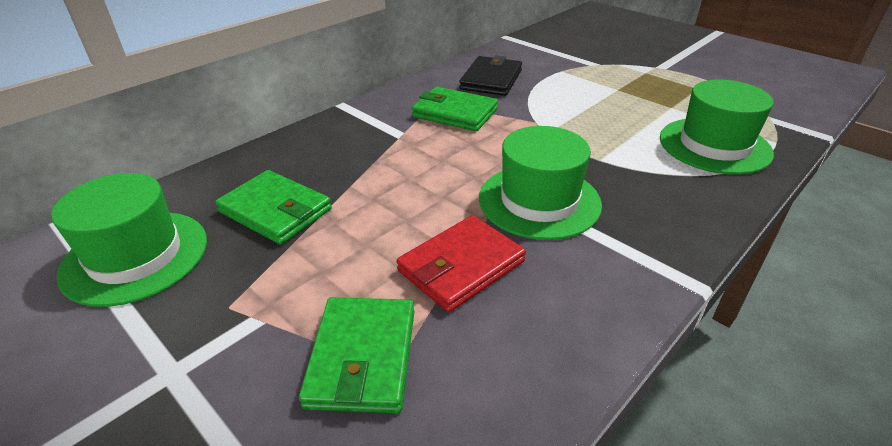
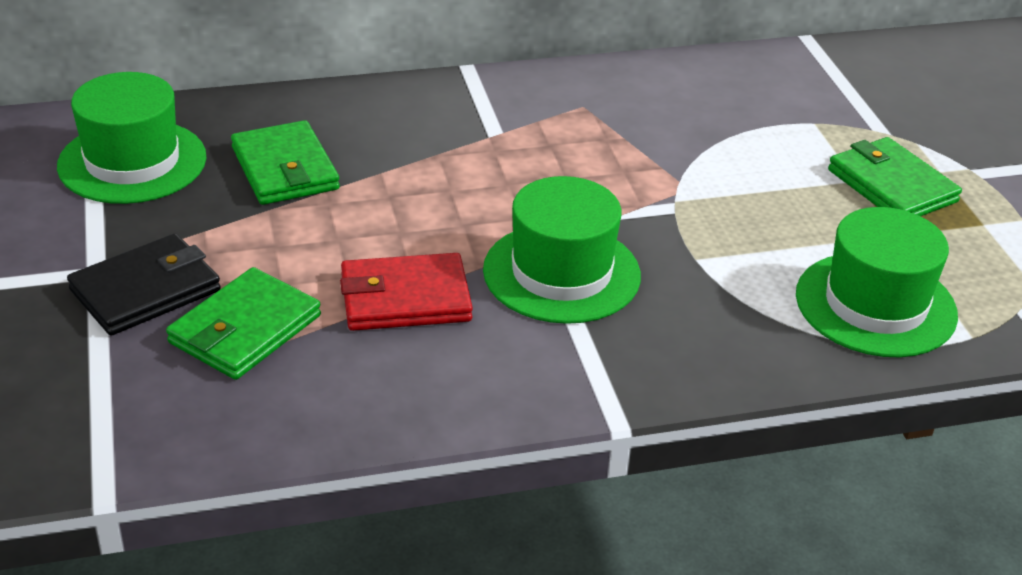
camera: 30 degrees right, 0 degrees up
green wallet [412,87,498,131] -> green wallet moved to [828,137,962,216]
black wallet [459,55,522,96] -> black wallet moved to [67,233,221,336]

